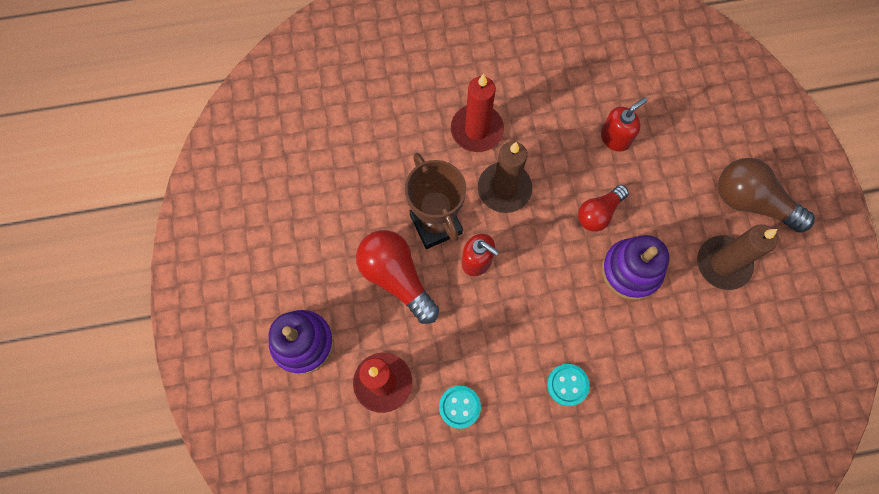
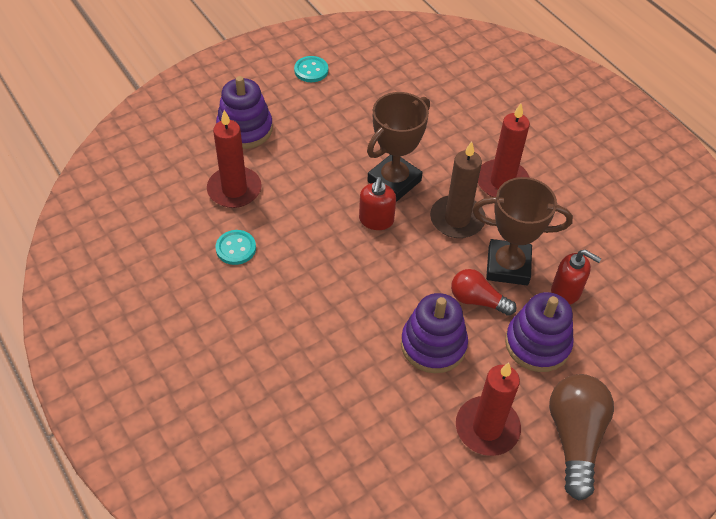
camera: 65 degrees right, 20 degrees down
red light bulb [356,230,439,324] -> none
turquoise button [547,364,590,406] -> turquoise button moved to [294,56,328,82]
brown candle [697,224,778,290] -> red candle [456,363,521,456]
none -> brown trophy [472,177,573,285]
none -> purple stacking toy [505,292,574,372]

